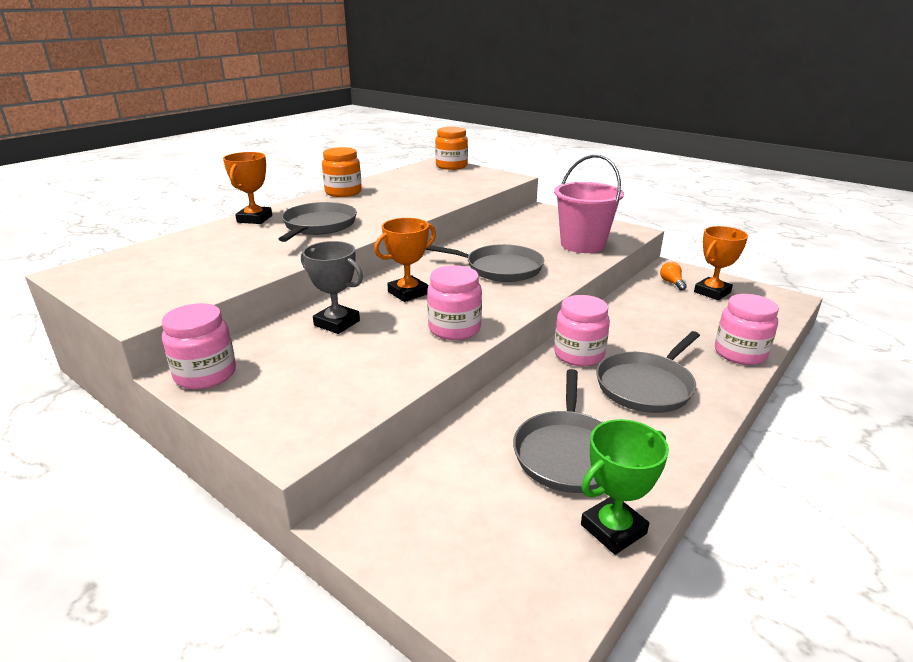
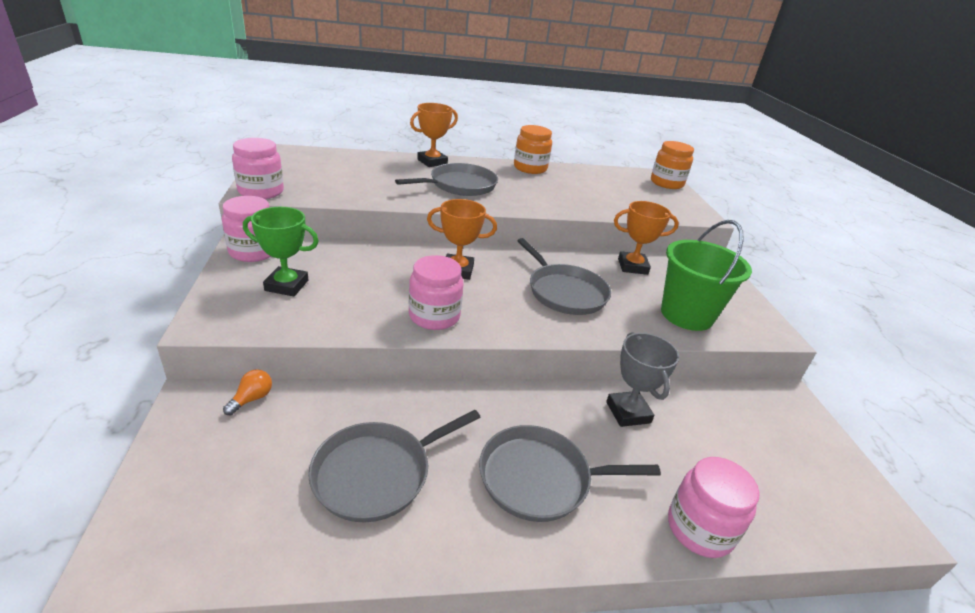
camera: 40 degrees right, 5 degrees up
grey trophy [301,241,363,334] -> grey trophy moved to [606,332,679,427]
pink bucket [554,155,624,253] -> green bucket [661,220,752,331]
pink jar [554,295,610,366] -> pink jar moved to [232,138,284,199]
green trophy [581,419,669,555] -> green trophy moved to [243,207,319,296]
orange light bulb [660,262,687,291] -> orange light bulb moved to [223,369,272,415]
orange trophy [694,226,748,300] -> orange trophy moved to [614,201,679,275]

